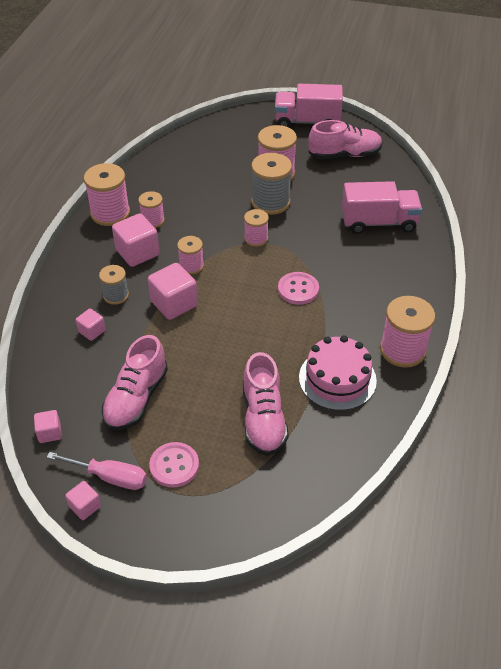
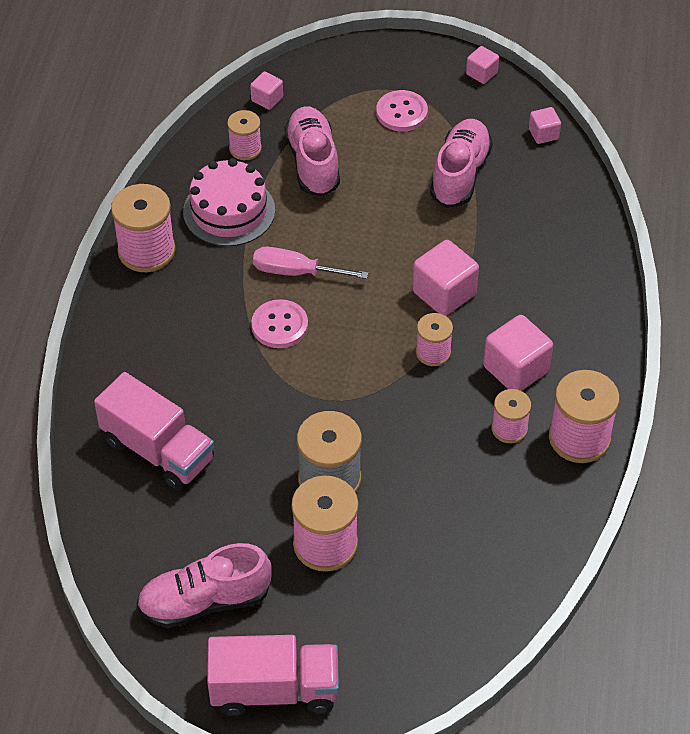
camera: 175 degrees right, 5 degrees up
pink screwdriver [47,452,147,490] -> pink screwdriver moved to [253,247,368,279]
pink cube [76,309,106,341] -> pink cube moved to [250,72,283,110]
grey spool [99,265,129,305] -> none
pink spool [244,209,269,247] -> pink spool moved to [227,110,262,161]
pink truck [342,181,422,234] -> pink truck turned 135 degrees counterclockwise [94,372,214,491]

